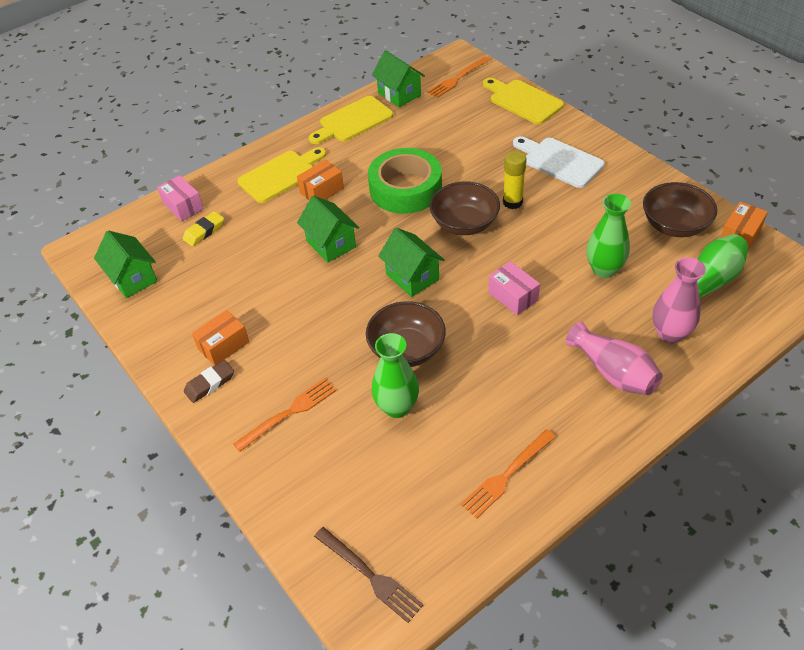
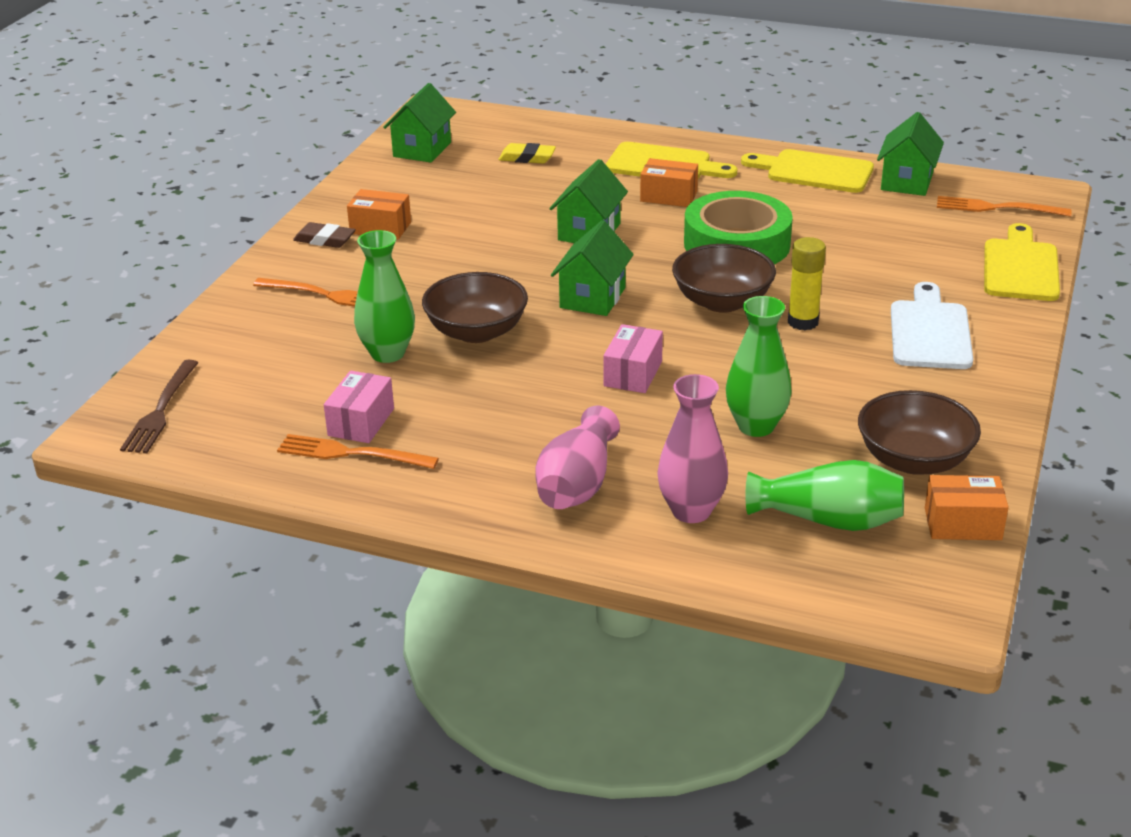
camera: 55 degrees right, 15 degrees down
pink box [157,175,204,221] -> pink box moved to [324,371,394,443]

